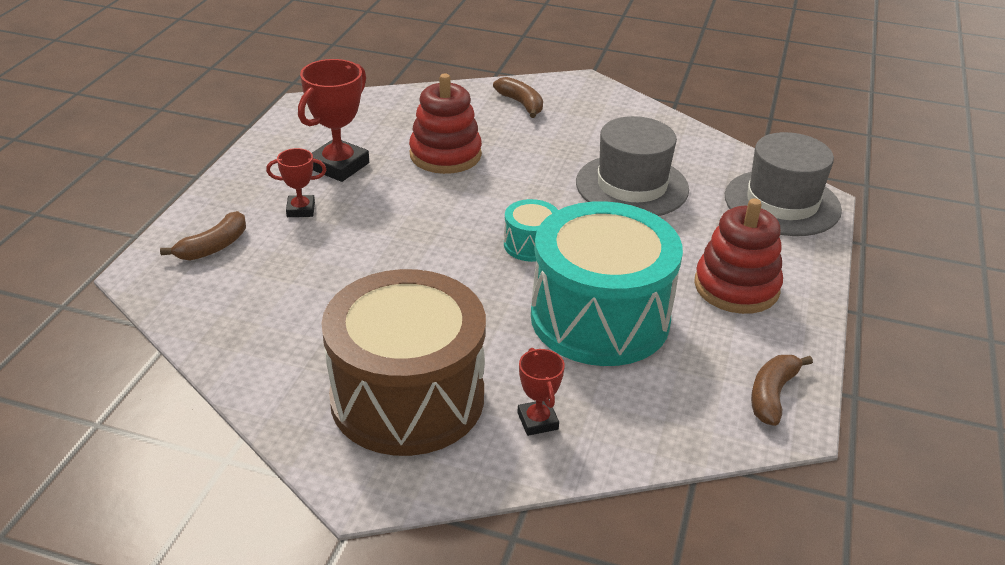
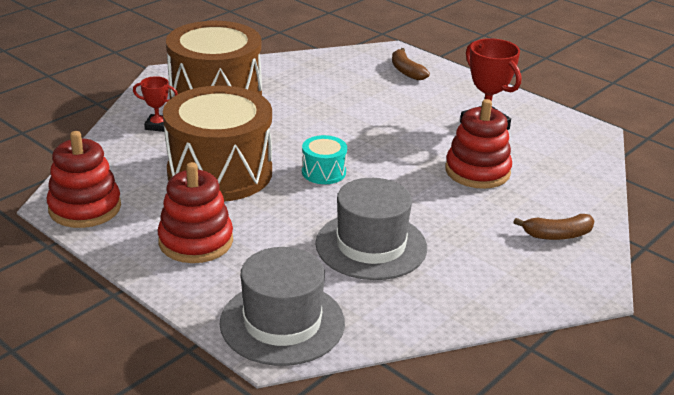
camera: 115 degrees right, 5 degrees down
red trophy [266,148,326,217] -> none
turquoise drum [531,201,683,366] -> brown drum [163,86,272,201]
brown banana [751,355,813,426] -> red stacking toy [47,131,121,228]

